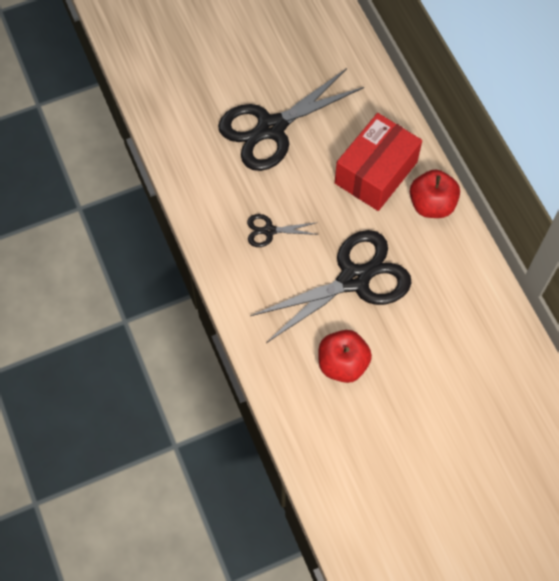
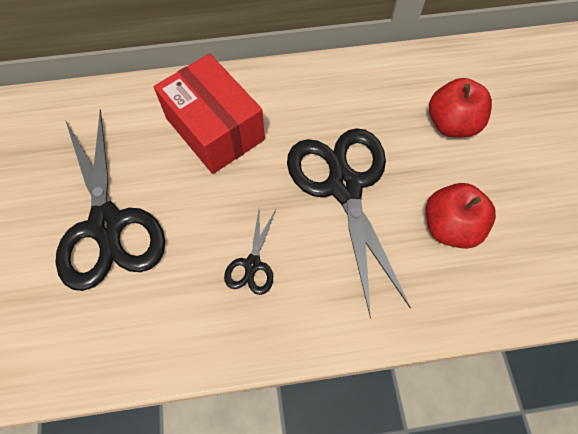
camera: 75 degrees left, 0 degrees up
red apple [410,170,460,218] -> red apple moved to [429,78,492,137]

